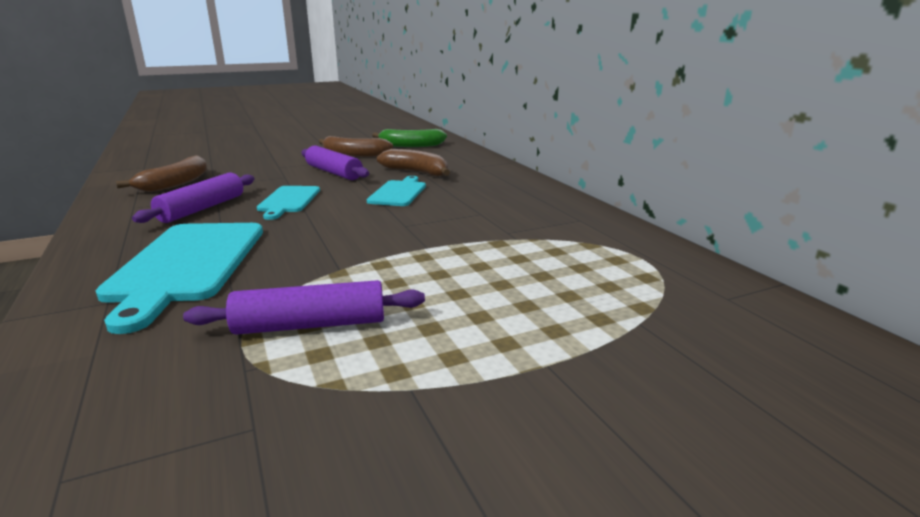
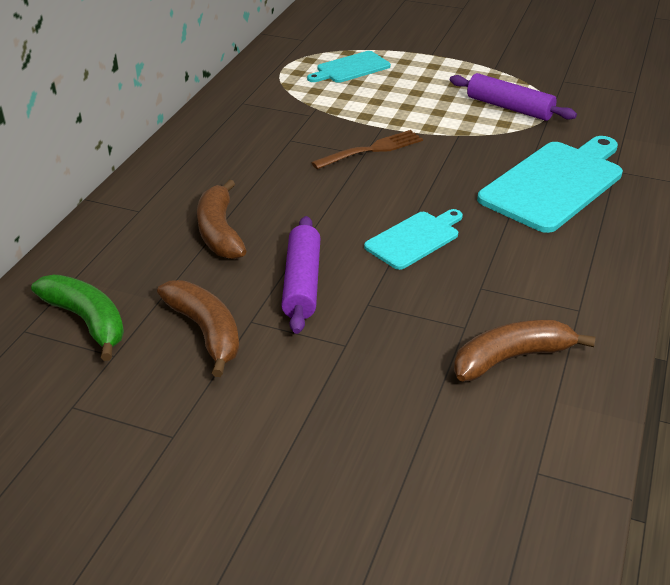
camera: 135 degrees left, 15 degrees up
purple rolling pin [132,173,254,223] -> none
turquoise cutting board [367,176,426,206] -> turquoise cutting board moved to [307,51,391,83]
none -> brown fork [311,130,423,169]

